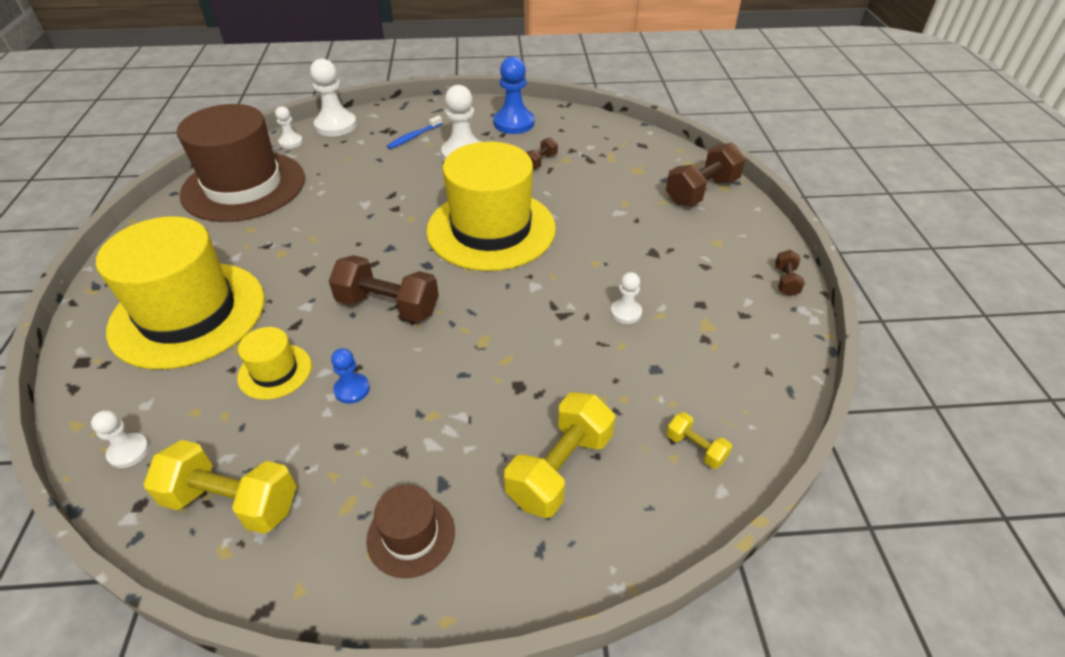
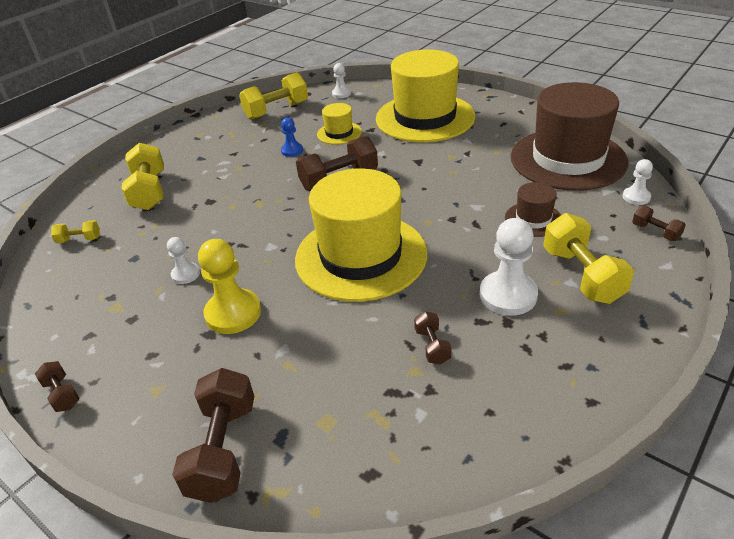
camera: 135 degrees right, 5 degrees down
white pawn [310,59,357,136] -> brown dumbbell [632,206,686,241]
brown hat [366,485,455,578] -> brown hat moved to [505,182,561,237]
blue toothbrush [387,115,442,149] -> yellow dumbbell [543,213,634,304]
blue pawn [493,56,534,134] -> none
none -> yellow pawn [198,239,261,334]

